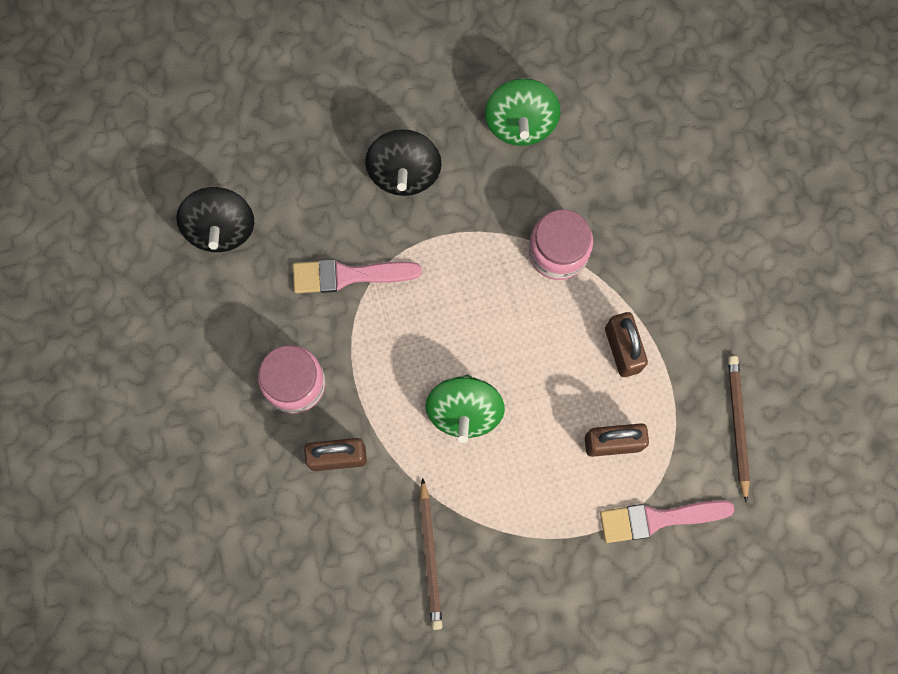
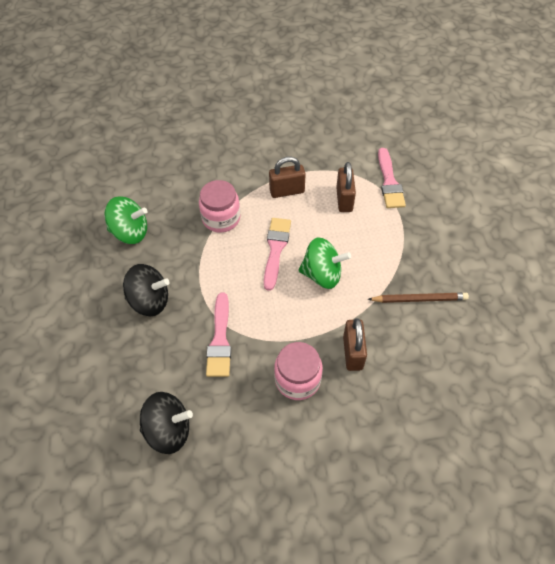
camera: 85 degrees left, 20 degrees down
brown pencil [728,356,750,503] -> none
none -> pink brush [264,218,291,291]

